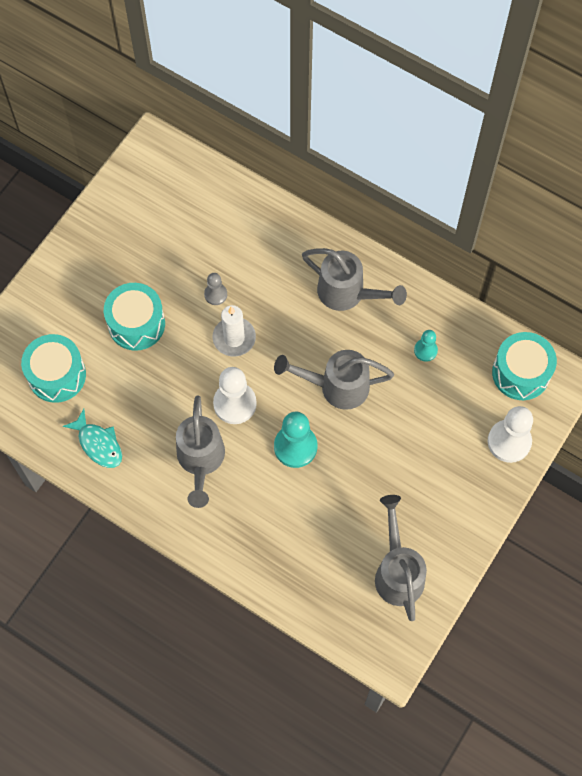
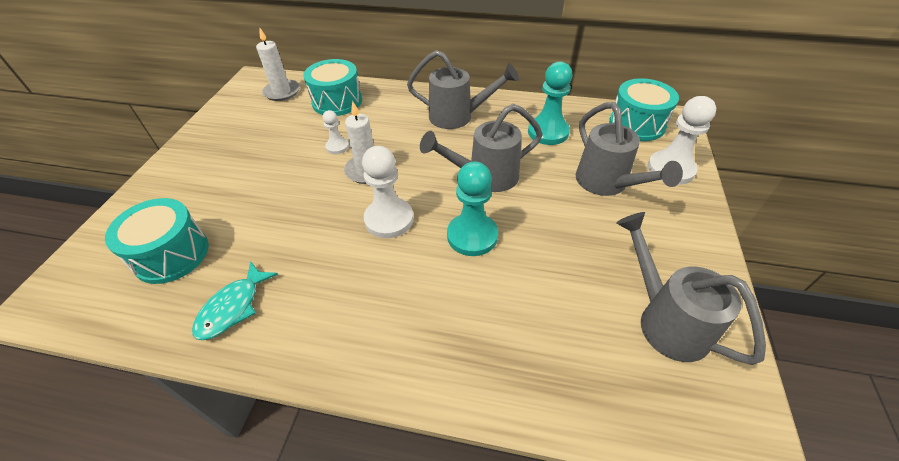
camera: 20 degrees left, 20 degrees down
turquoise fish [63,409,122,468] -> turquoise fish turned 90 degrees clockwise [192,261,278,340]
turquoise drum [104,283,165,351] -> turquoise drum moved to [303,59,362,116]
grey watering can [176,395,225,508] -> grey watering can moved to [576,102,683,196]
grey pawn [204,273,227,305] -> white pawn [323,110,349,154]
turquoise pawn [414,330,438,362] -> turquoise pawn [528,61,573,145], size x1.81
none -> white candle [256,27,300,101]

